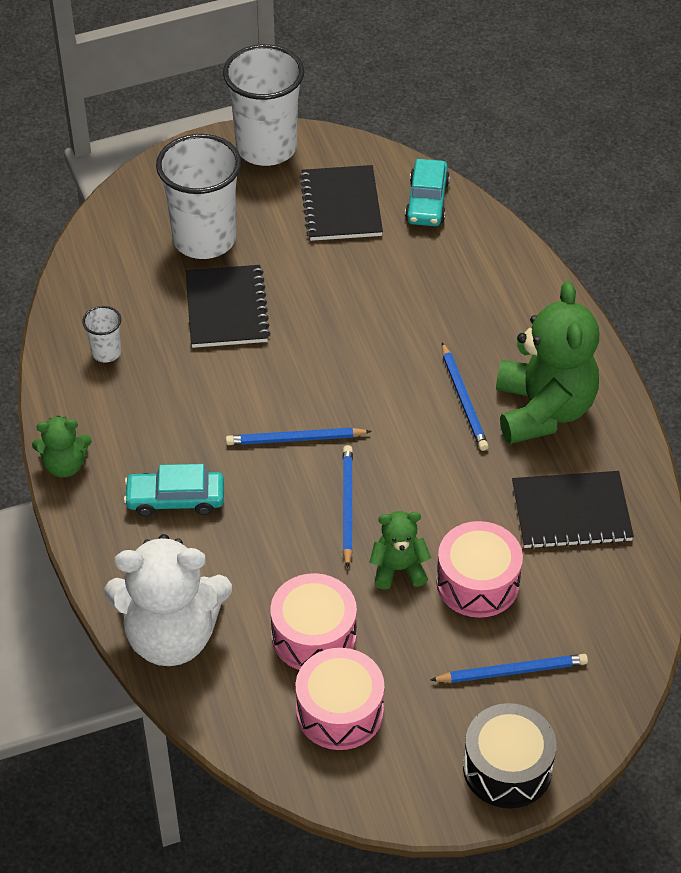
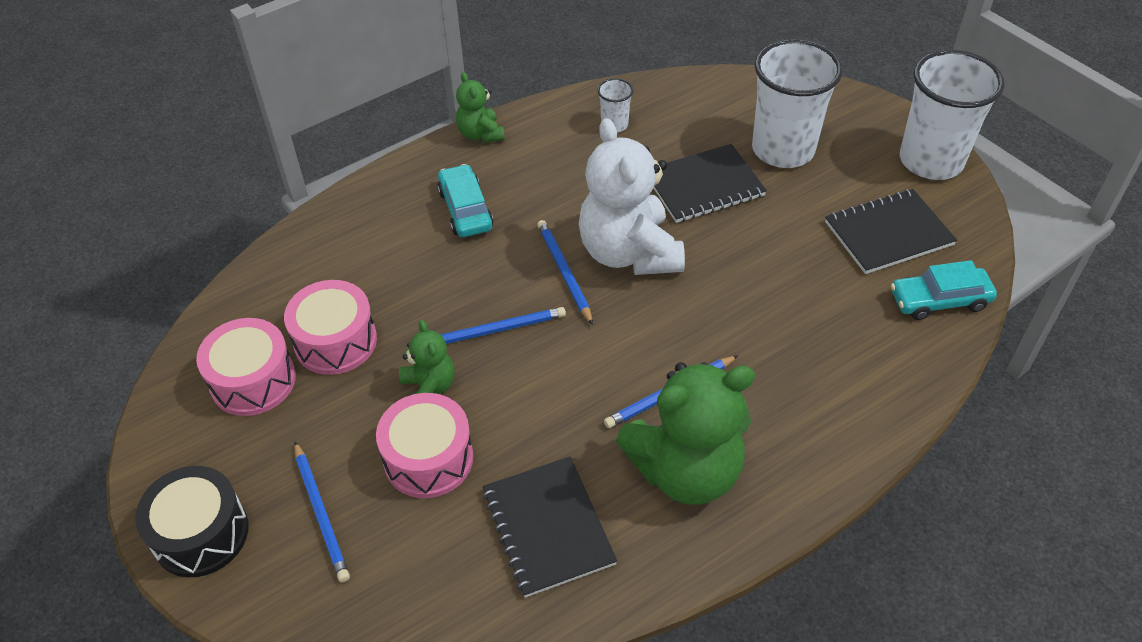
camera: 75 degrees right, 0 degrees up
white teddy bear [104,534,232,666] -> white teddy bear moved to [579,118,685,275]

